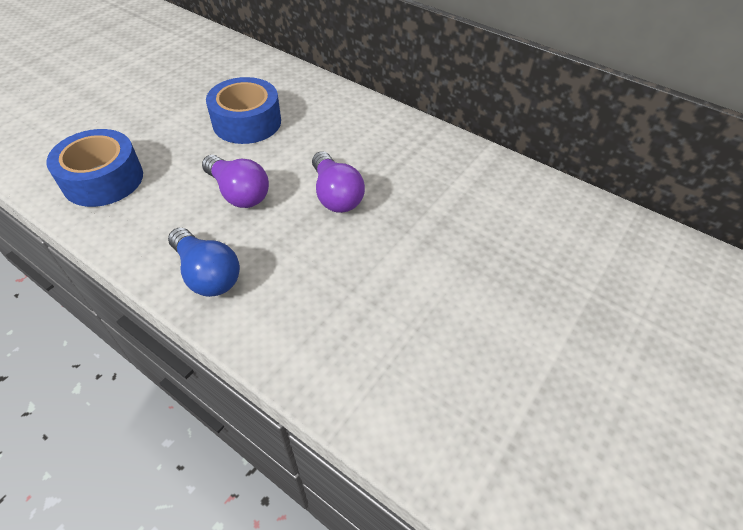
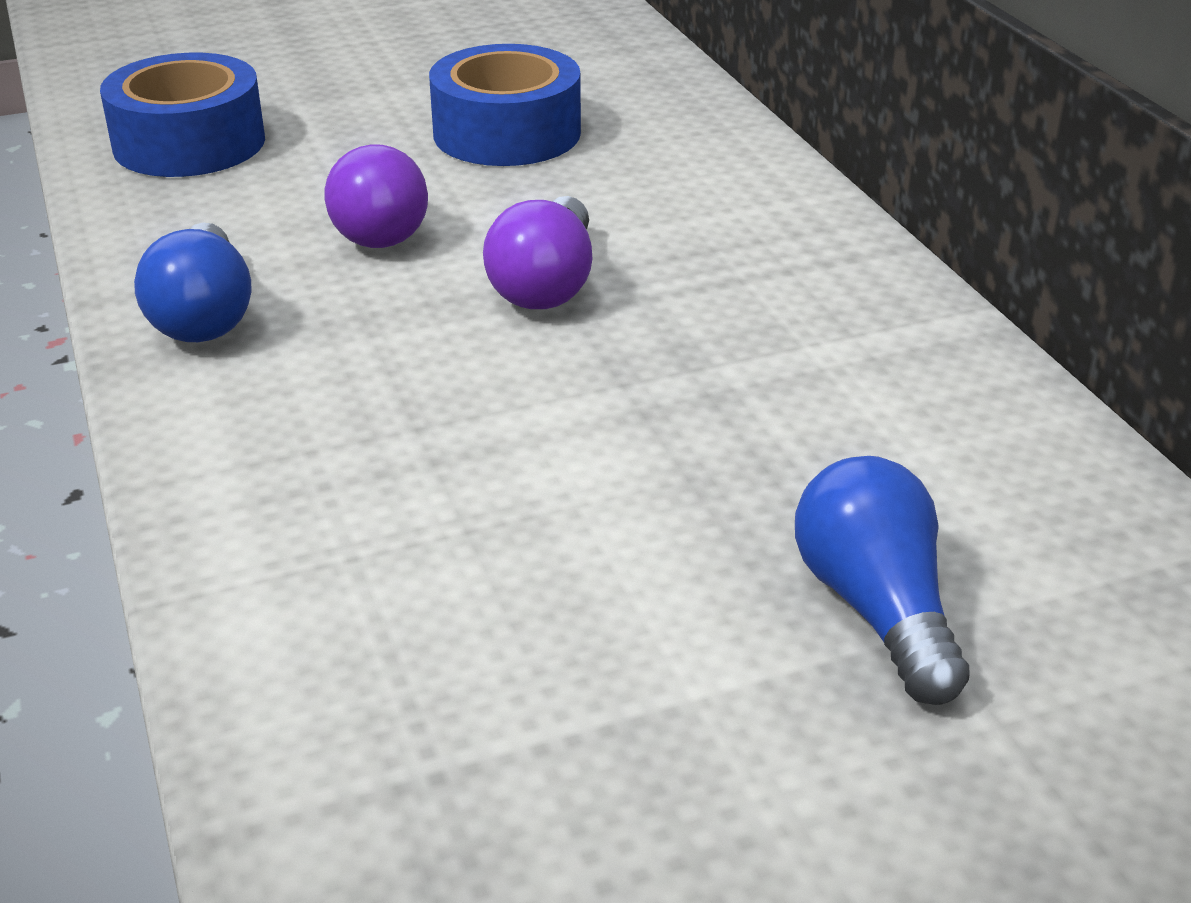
camera: 35 degrees right, 15 degrees down
none -> blue light bulb [795,456,970,705]

